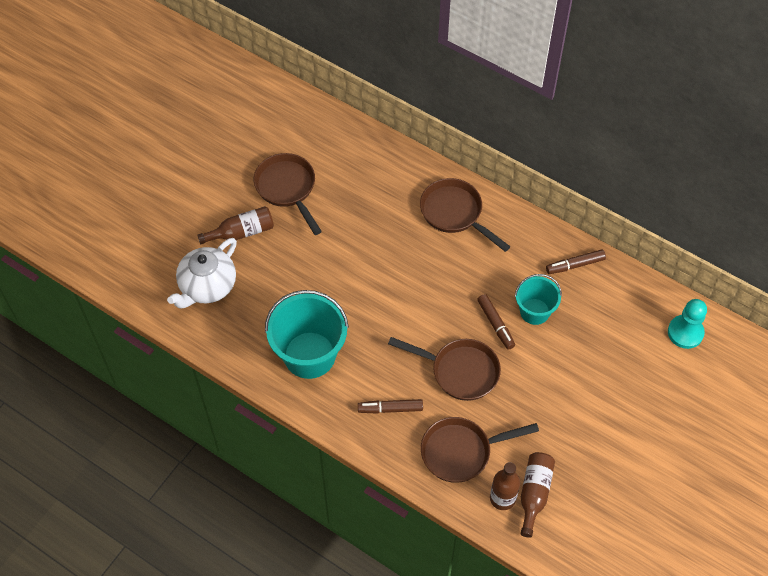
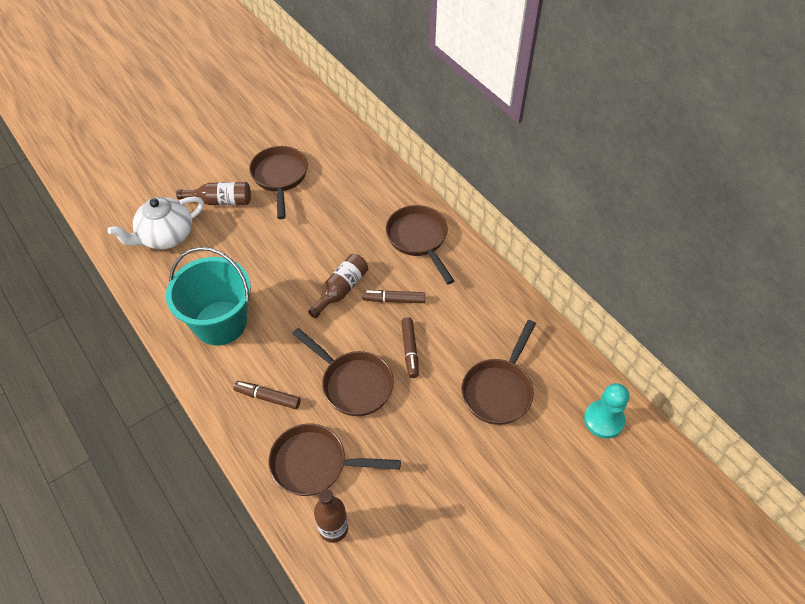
camera: 20 degrees right, 5 degrees down
turquoise bucket [515,274,562,325] -> none
brown bottle [521,452,555,538] -> brown bottle moved to [308,254,368,318]
brown marker [546,249,606,274] -> brown marker moved to [362,290,425,303]
none -> brown pan [462,320,536,425]

